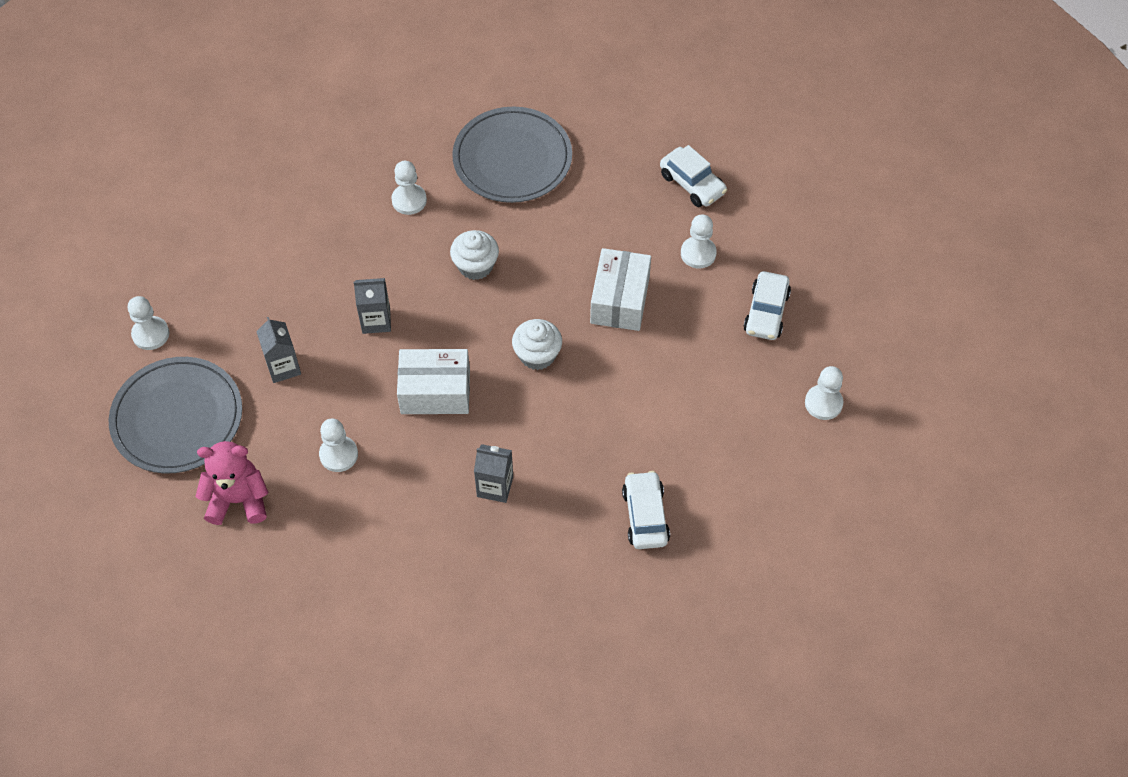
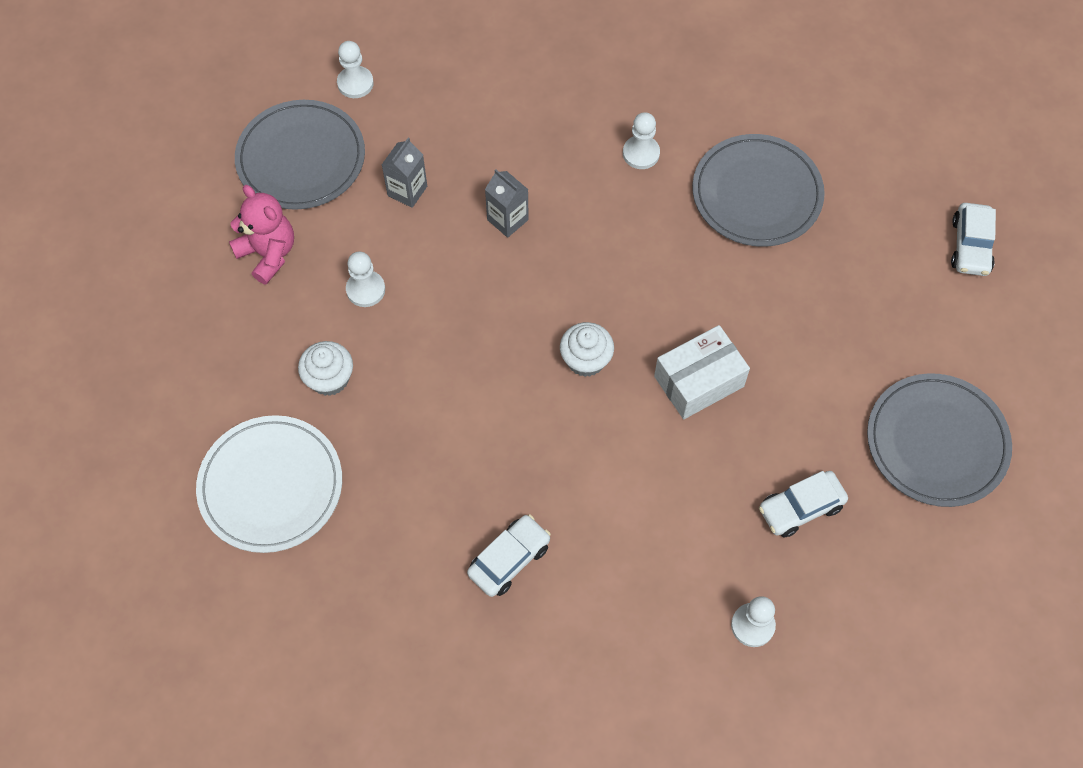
camera: 50 degrees right, 5 degrees up
white box [397,349,470,414] -> none
white cupcake [450,230,499,280] -> white cupcake moved to [298,341,353,396]
grey carton [474,444,513,503] -> none
white car [660,145,727,207] -> white car moved to [951,203,996,276]
white pawn [681,214,717,269] -> none
none -> white plate [196,415,342,553]
none -> grey plate [867,373,1012,507]

